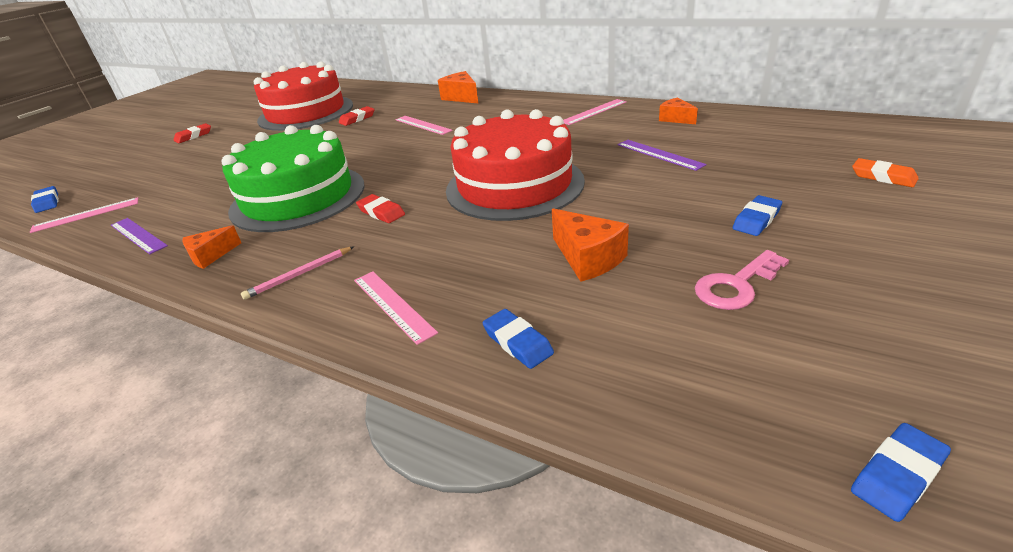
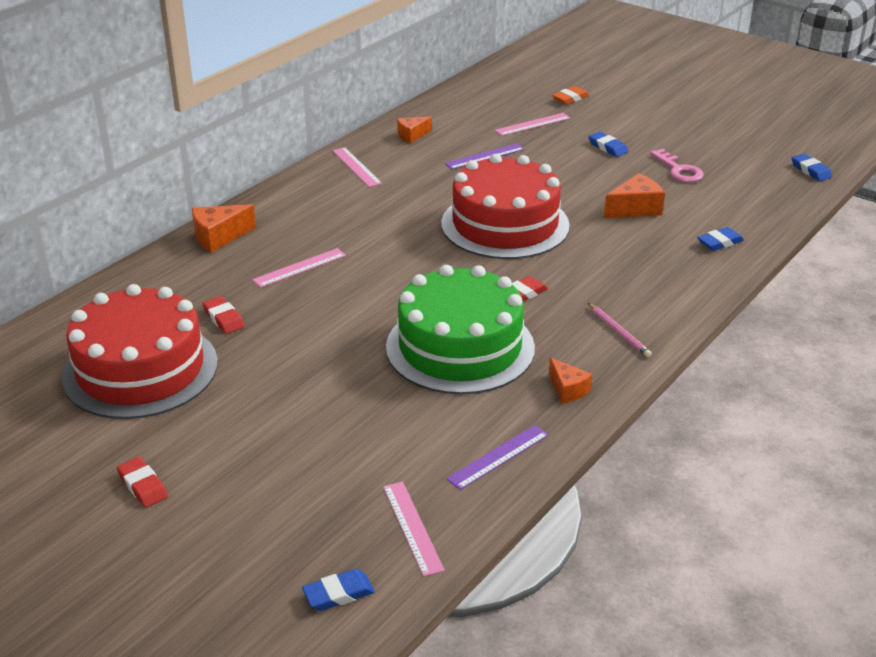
camera: 85 degrees left, 0 degrees up
pink ruler [354,271,438,345] -> pink ruler moved to [495,113,571,136]

